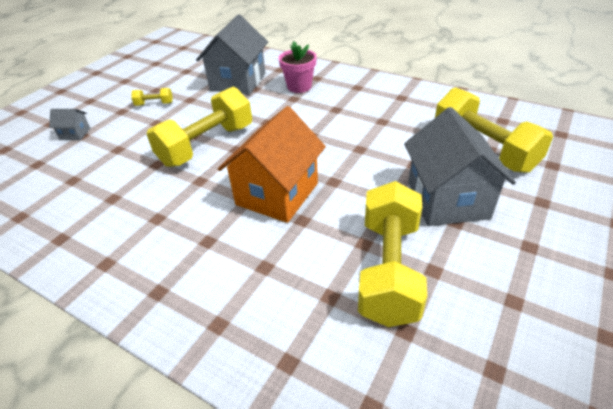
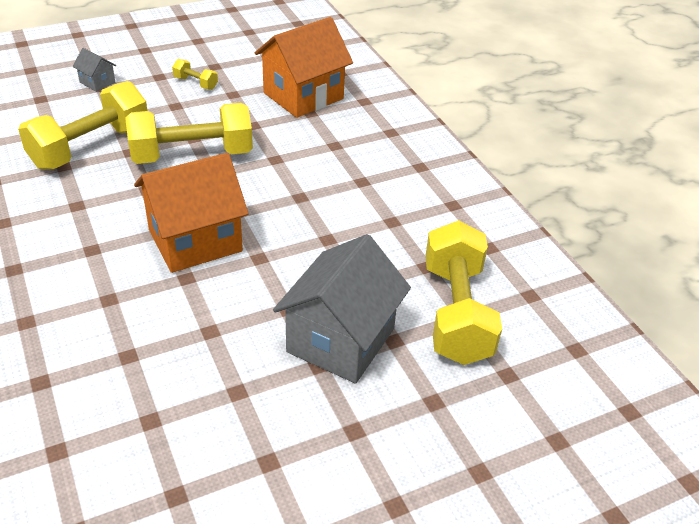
camera: 30 degrees right, 0 degrees up
grey house [196,14,268,95] -> orange house [255,17,353,118]
pink flower pot [279,41,317,93] -> none
yellow dumbbell [358,181,427,327] -> yellow dumbbell moved to [18,81,147,170]

